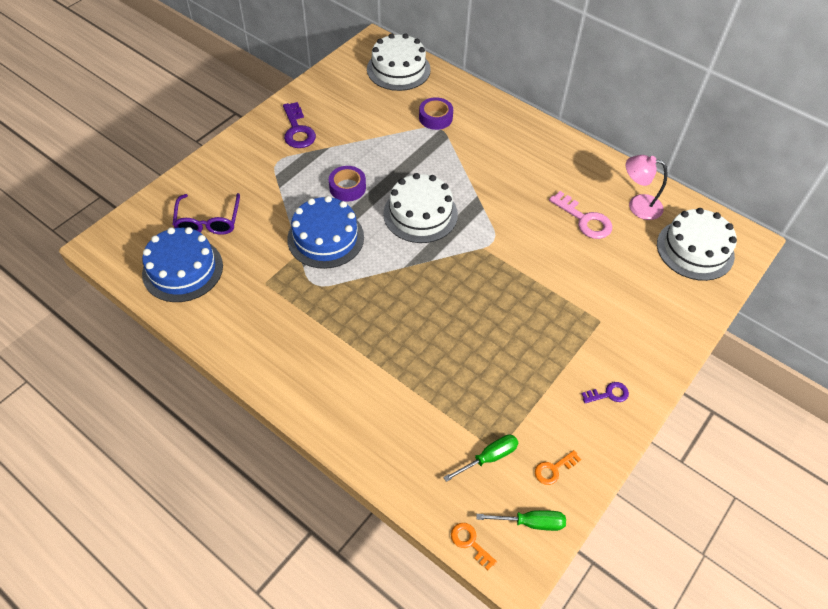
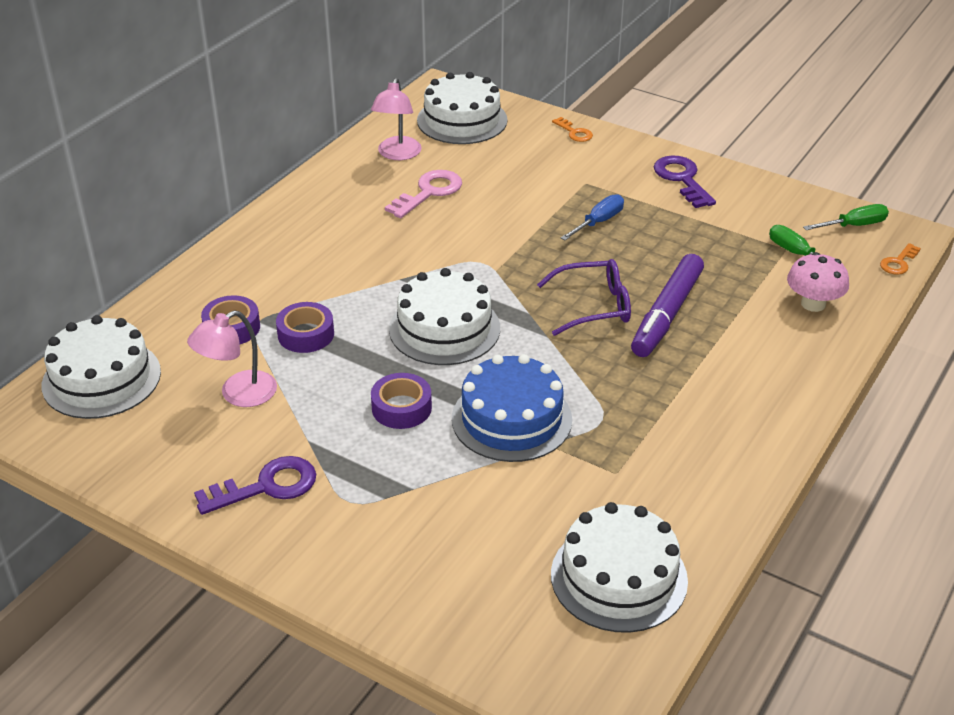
camera: 95 degrees left, 15 degrees down
blue cake [142,227,223,302] -> white cake [551,502,688,633]
purple glasses [172,193,240,235] -> purple glasses moved to [537,259,631,336]
green screwdriver [476,510,566,531] -> green screwdriver turned 75 degrees clockwise [803,204,889,230]
orange key [535,450,581,485] -> orange key moved to [552,117,593,142]
purple key [581,382,629,403] -> purple key [654,155,716,208], size x1.74
none -> pink lamp [187,311,277,407]
none -> purple tape [276,302,334,353]
none -> blue screwdriver [561,194,624,240]
none -> purple marker [631,254,704,357]
none -> pink mushroom [787,252,849,312]

